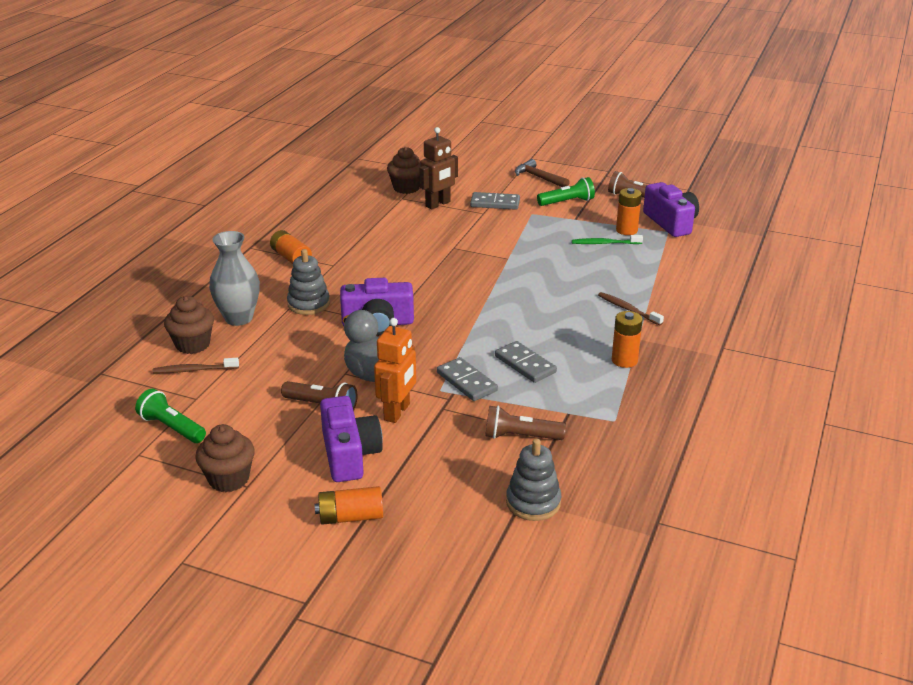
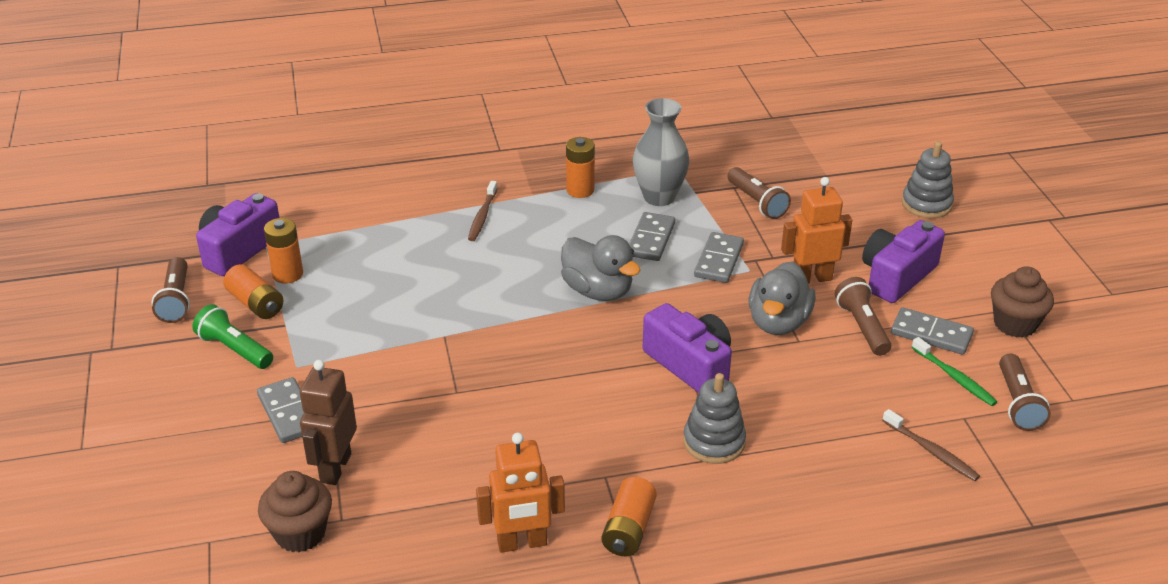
camera: 125 degrees left, 5 degrees up
green flashlight [135,389,206,443] -> brown flashlight [999,353,1051,431]
brown cupcake [164,296,214,354] -> none
grey vase [209,231,260,326] -> grey vase moved to [633,98,690,206]
orange battery [315,486,383,525] -> orange battery moved to [223,264,284,319]
brown robot [420,127,458,209] -> brown robot turned 90 degrees counterclockwise [300,360,357,485]
grey stacking toy [506,439,561,521] -> grey stacking toy moved to [902,141,954,218]
brown hammer [515,159,570,187] -> none
green toothbrush [572,235,643,244] -> green toothbrush moved to [912,337,997,406]
none -> orange robot [476,433,565,553]
none -> grey duck [561,235,641,301]
none -> grey domino [891,307,974,355]

